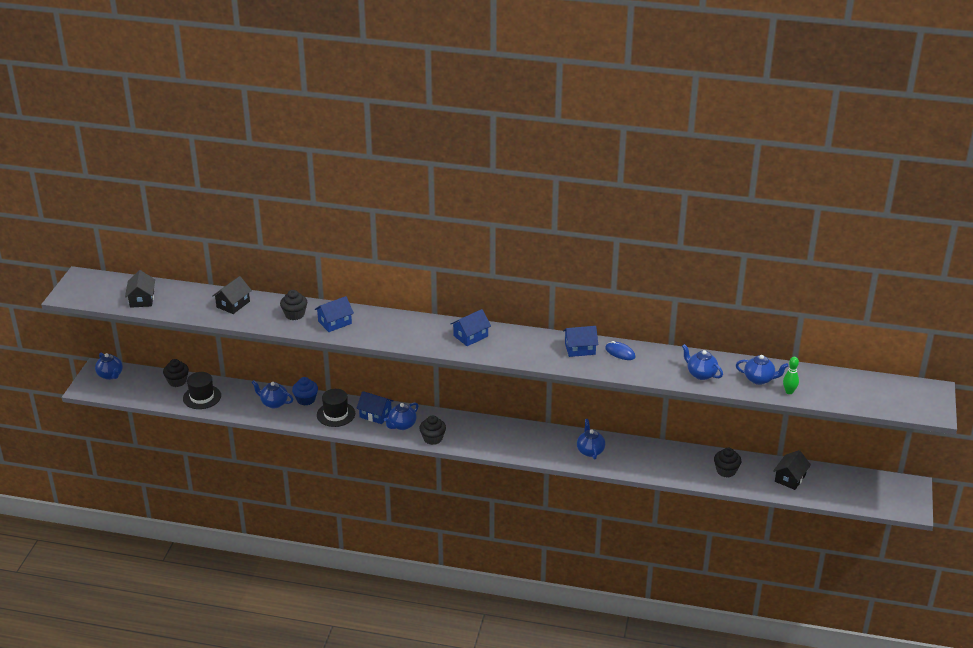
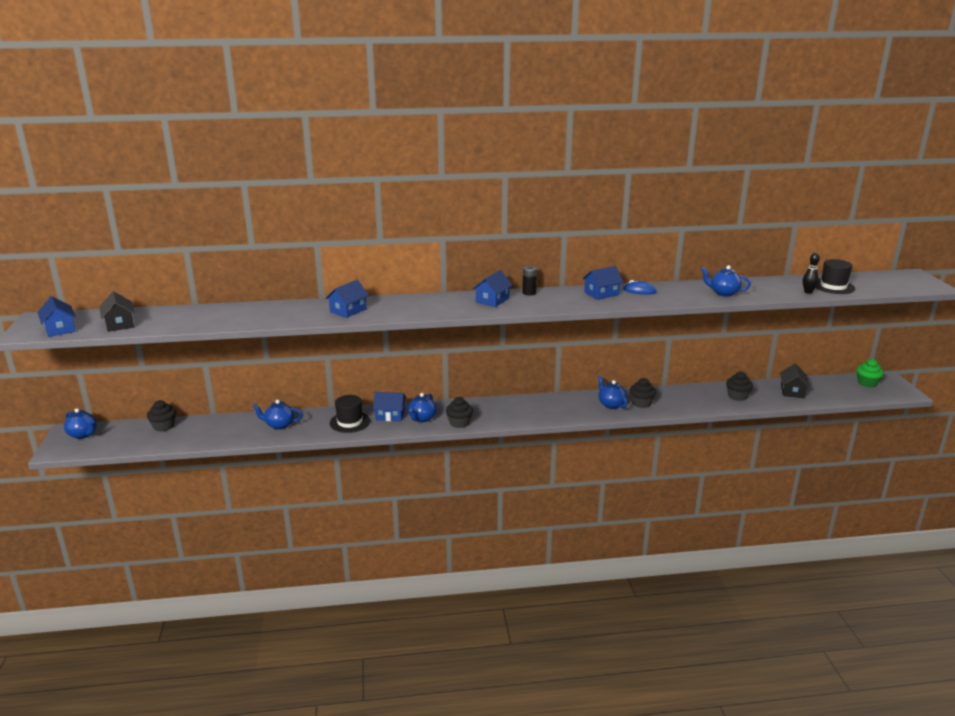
camera: 20 degrees left, 10 degrees down
black hat [183,372,221,409] -> black hat moved to [816,259,855,294]
black house [212,276,252,314] -> none
black cupcake [280,290,307,320] -> black cupcake moved to [630,378,656,408]
blue cupcake [292,377,318,405] -> none
blue teapot [736,355,788,385] -> none
green bowling pin [783,357,799,394] -> black bowling pin [803,253,820,294]
none -> blue house [37,296,76,337]
none -> black battery [522,266,537,295]
none -> green cupcake [857,359,884,388]

